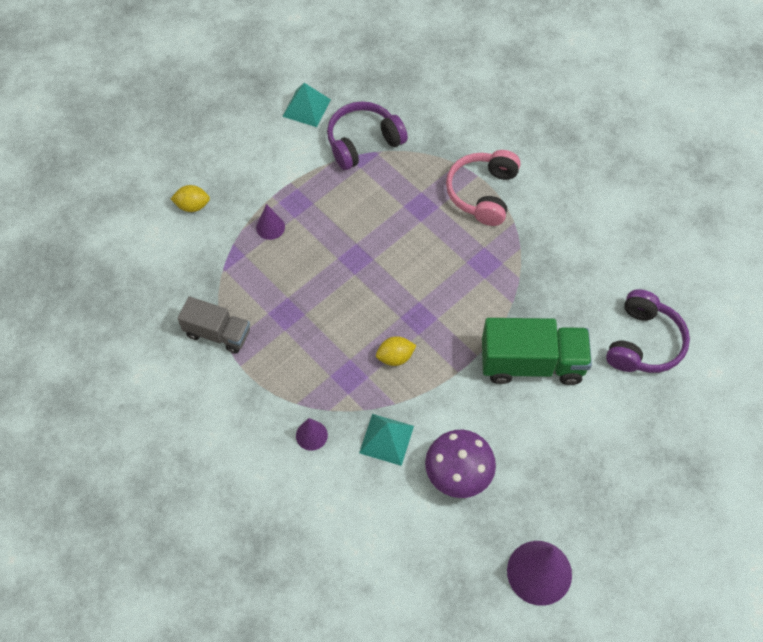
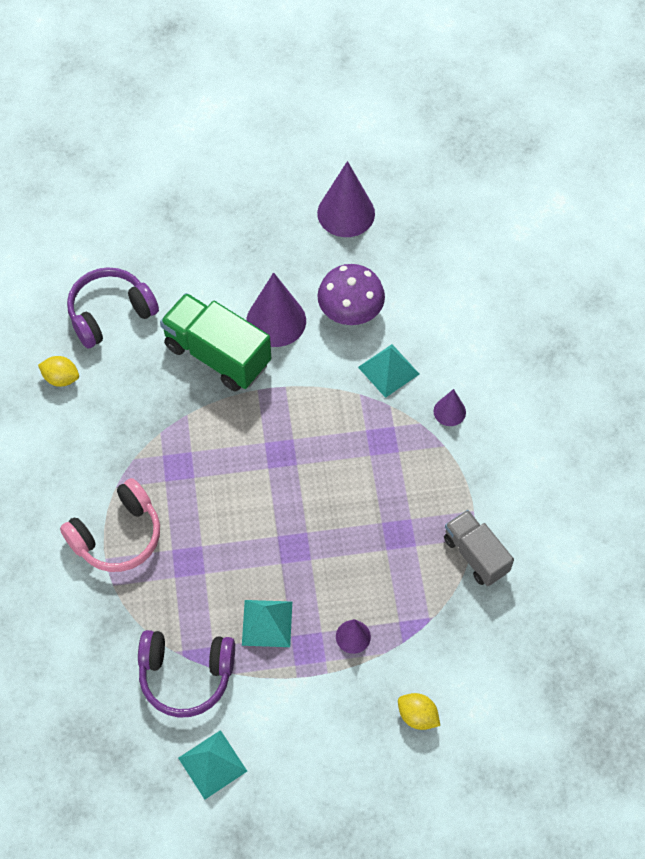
camera: 145 degrees left, 0 degrees up
yellow lemon [376,336,417,366] -> yellow lemon moved to [38,356,79,387]
none -> turquoise pyramid [242,600,292,647]
none -> purple cone [246,272,306,347]

